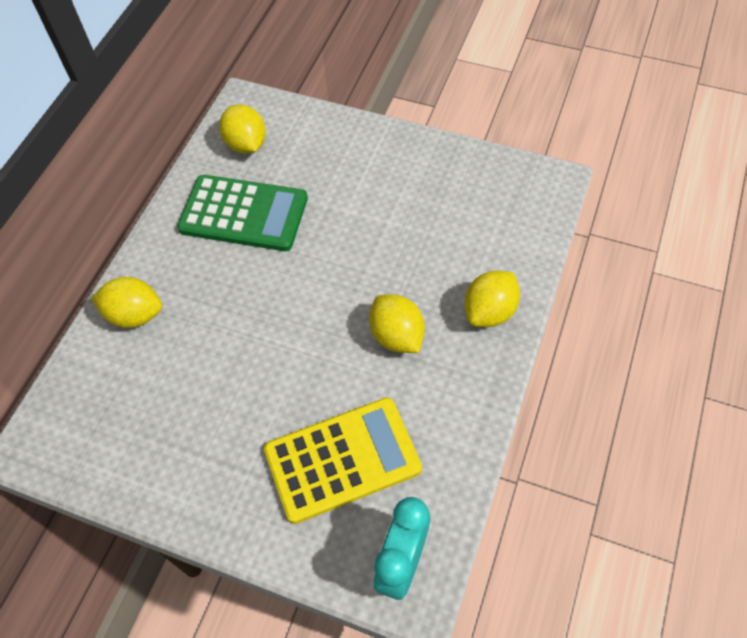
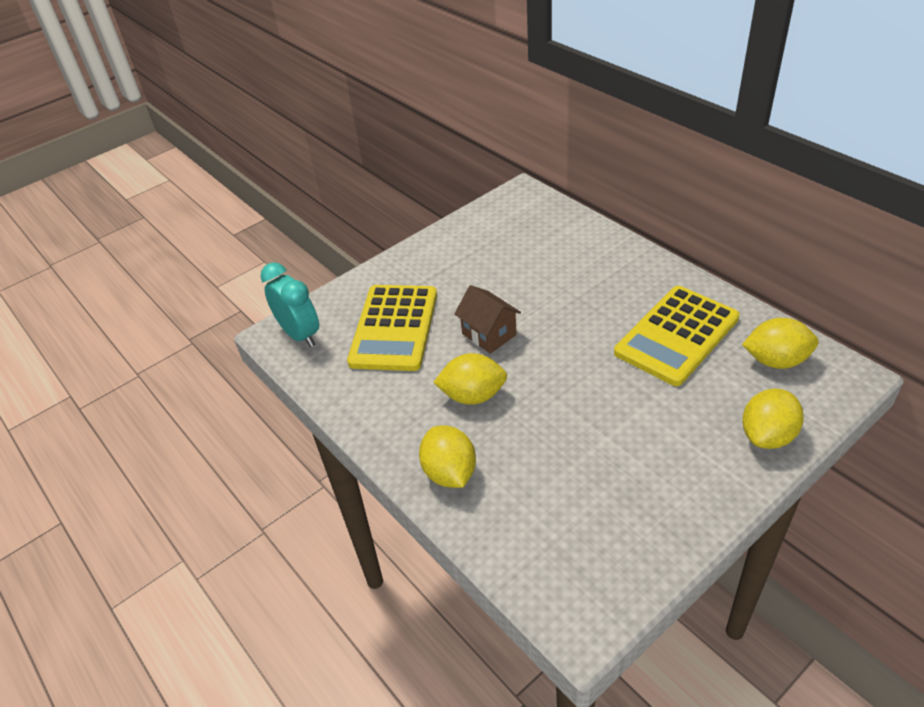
camera: 120 degrees right, 15 degrees down
yellow lemon [91,277,162,328] -> yellow lemon moved to [742,389,804,449]
green calculator [177,175,308,251] -> yellow calculator [614,286,740,386]
none -> brown house [454,285,521,354]

